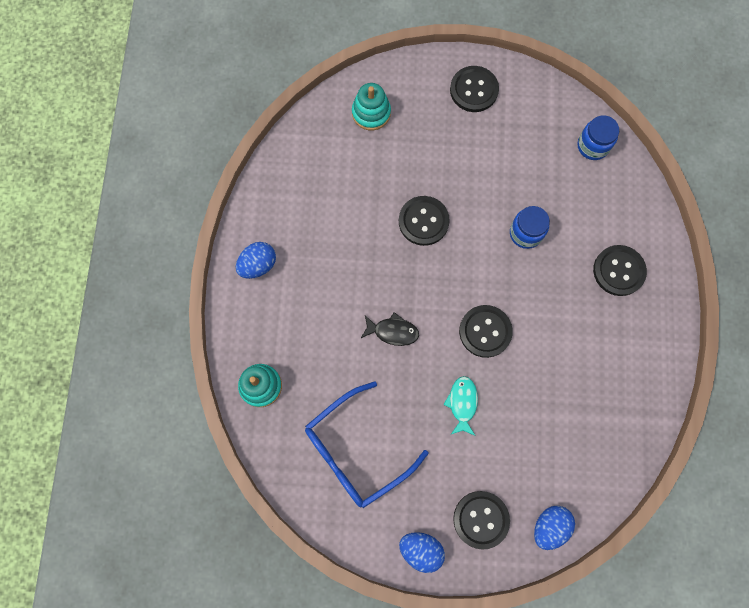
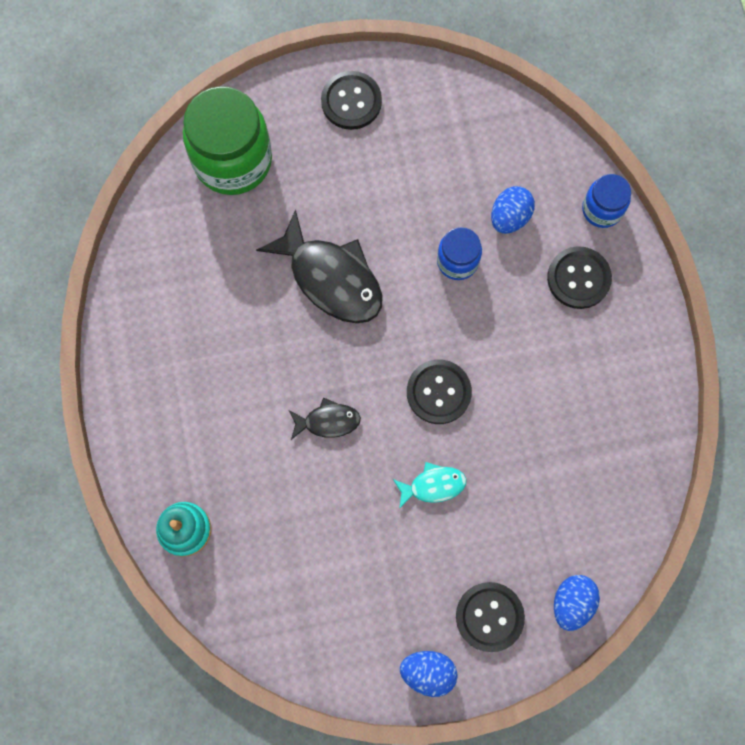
camera: 15 degrees left, 0 degrees up
blue egg [236,242,276,279] -> blue egg moved to [491,186,535,234]
blue glasses [305,381,428,508] -> none
turquoise stacking toy [352,83,391,130] -> green jar [183,86,272,195]
black button [399,196,450,246] -> black fish [256,209,383,323]
turquoise fish [443,376,478,436] -> turquoise fish turned 90 degrees clockwise [393,462,466,509]
blue jar [577,116,619,160] -> blue jar moved to [582,174,631,228]

